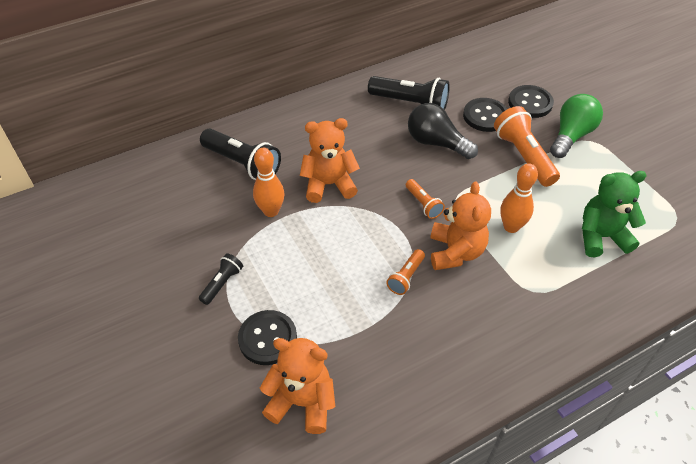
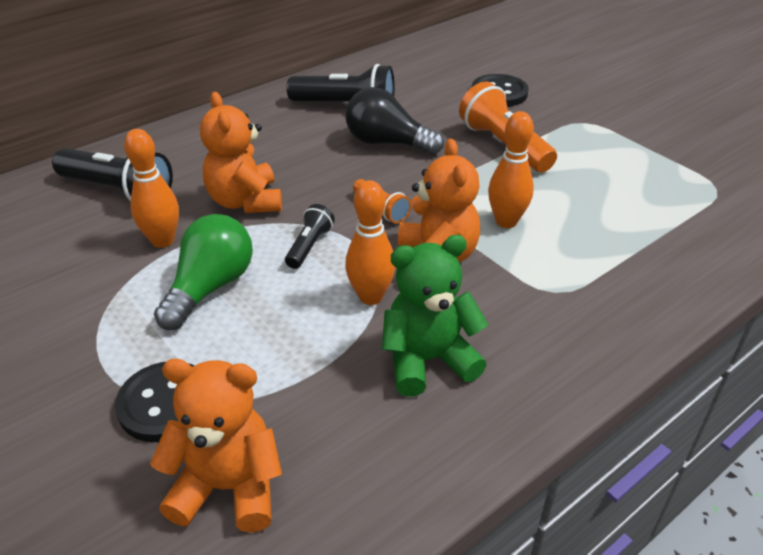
camera: 10 degrees left, 10 degrees down
black flashlight [199,253,243,305] -> black flashlight moved to [285,204,335,269]
orange teddy bear [300,118,360,203] -> orange teddy bear turned 90 degrees counterclockwise [200,92,282,213]
orange flashlight [386,249,425,295] -> orange bowling pin [345,180,396,305]
black button [463,98,507,132] -> none
green light bulb [550,94,603,158] -> green light bulb moved to [154,214,253,330]
green teddy bear [582,171,647,257] -> green teddy bear moved to [382,235,488,397]

